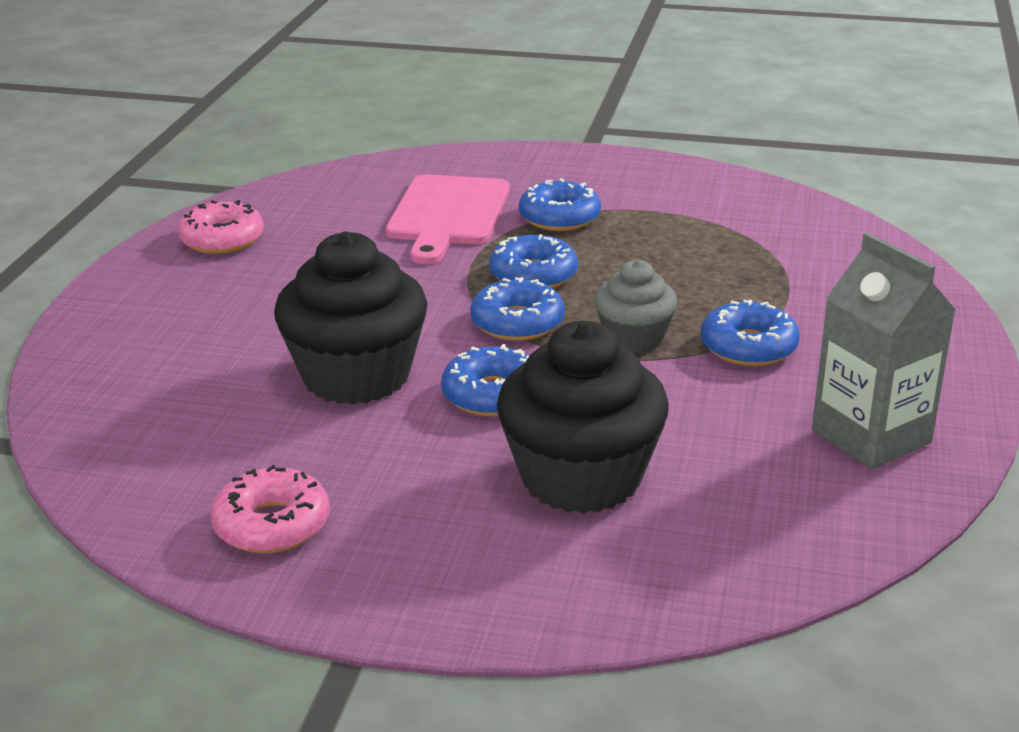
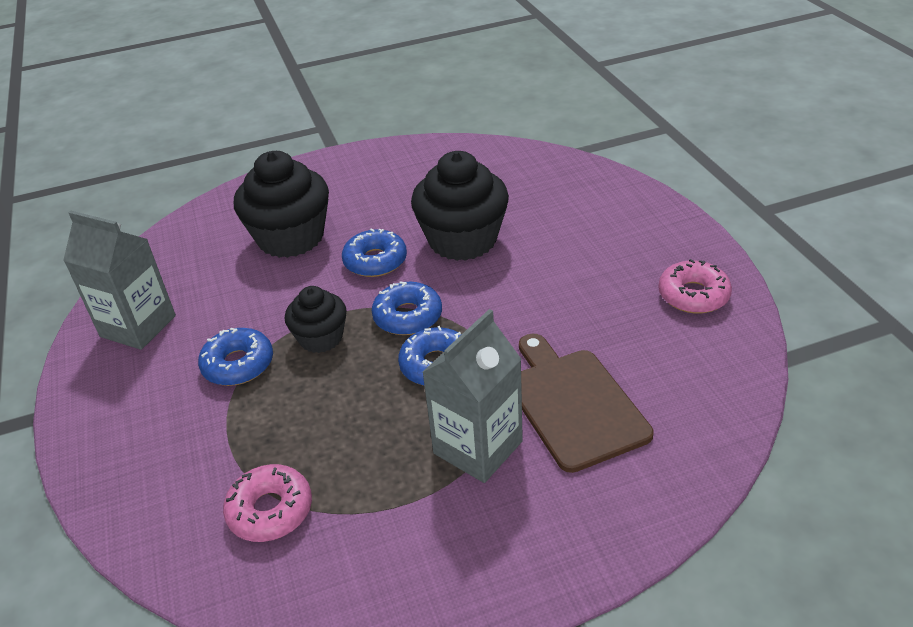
camera: 150 degrees right, 10 degrees up
pink donut [210,465,330,553] -> pink donut moved to [223,464,312,542]
pink cutting board [386,174,510,264] -> brown cutting board [519,334,654,473]
blue donut [519,178,601,231] -> grey carton [422,309,523,483]
grey cupcake [594,260,677,353] -> black cupcake [285,286,347,353]

